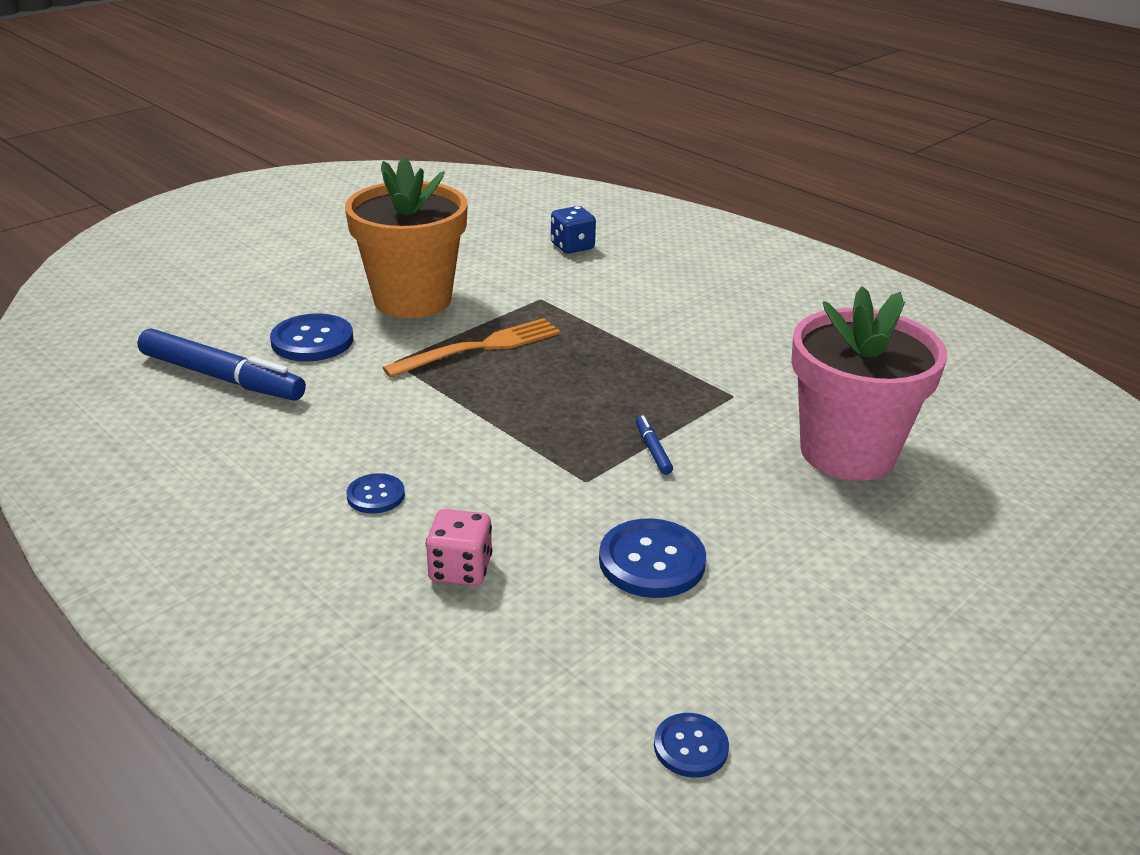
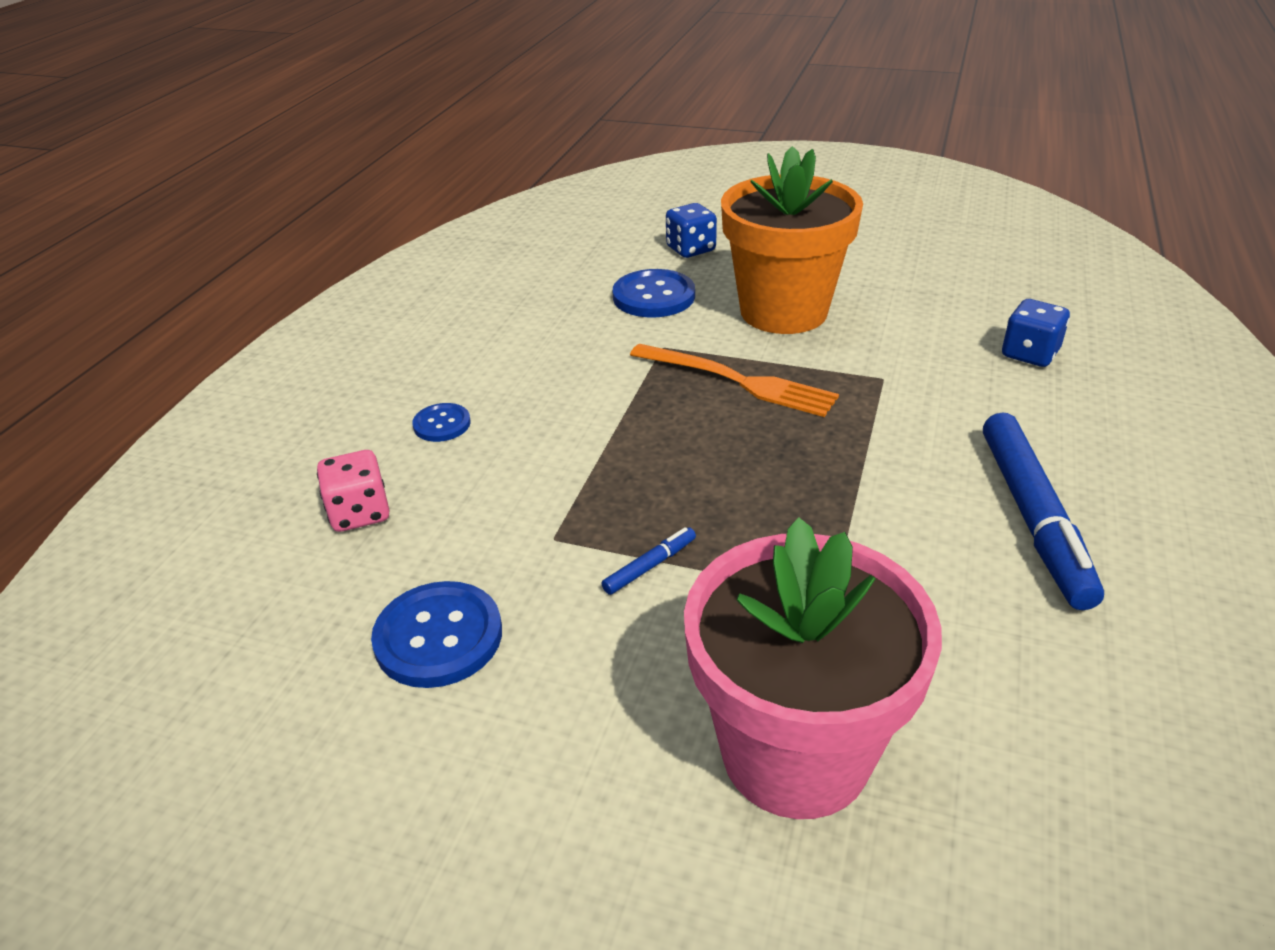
camera: 65 degrees right, 5 degrees up
blue marker [138,328,306,401] -> blue marker moved to [983,412,1104,610]
blue button [654,713,729,778] -> none
none -> blue dice [666,203,717,258]

